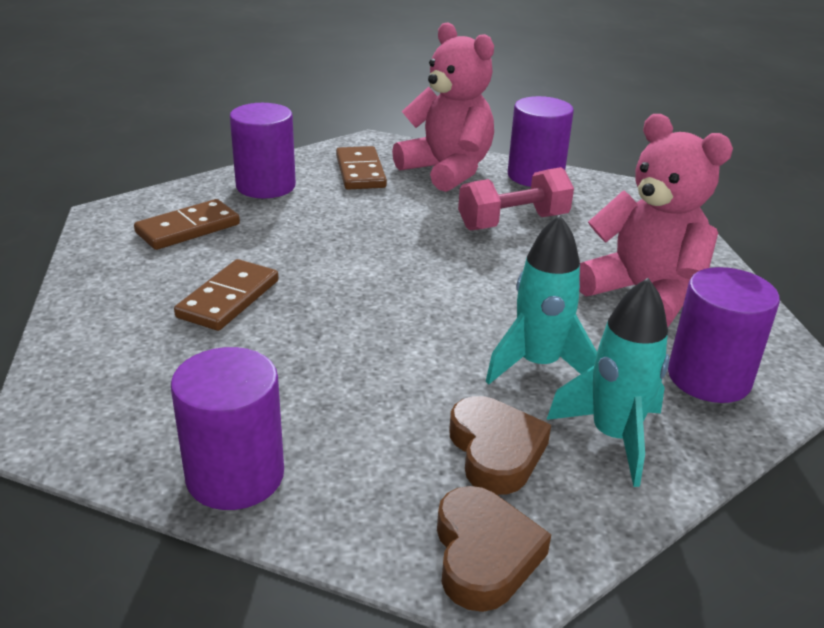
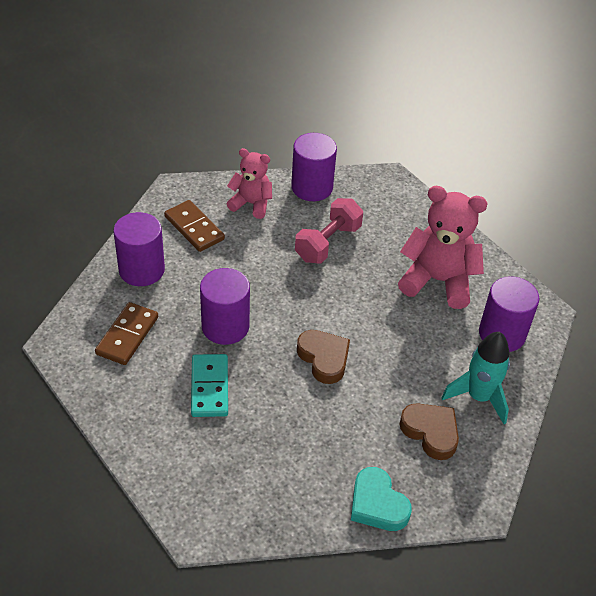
camera: 30 degrees left, 15 degrees up
purple cylinder [171,347,284,510] -> purple cylinder moved to [200,268,250,345]
brown domino [174,259,279,331] -> turquoise domino [191,354,228,417]
pink teddy bear [392,23,494,192] -> pink teddy bear [227,148,272,219], size x0.60
brown heart [437,486,551,612] -> brown heart moved to [297,330,350,384]
turquoise rocket [485,215,597,384] -> none
none -> turquoise heart [351,467,412,531]

